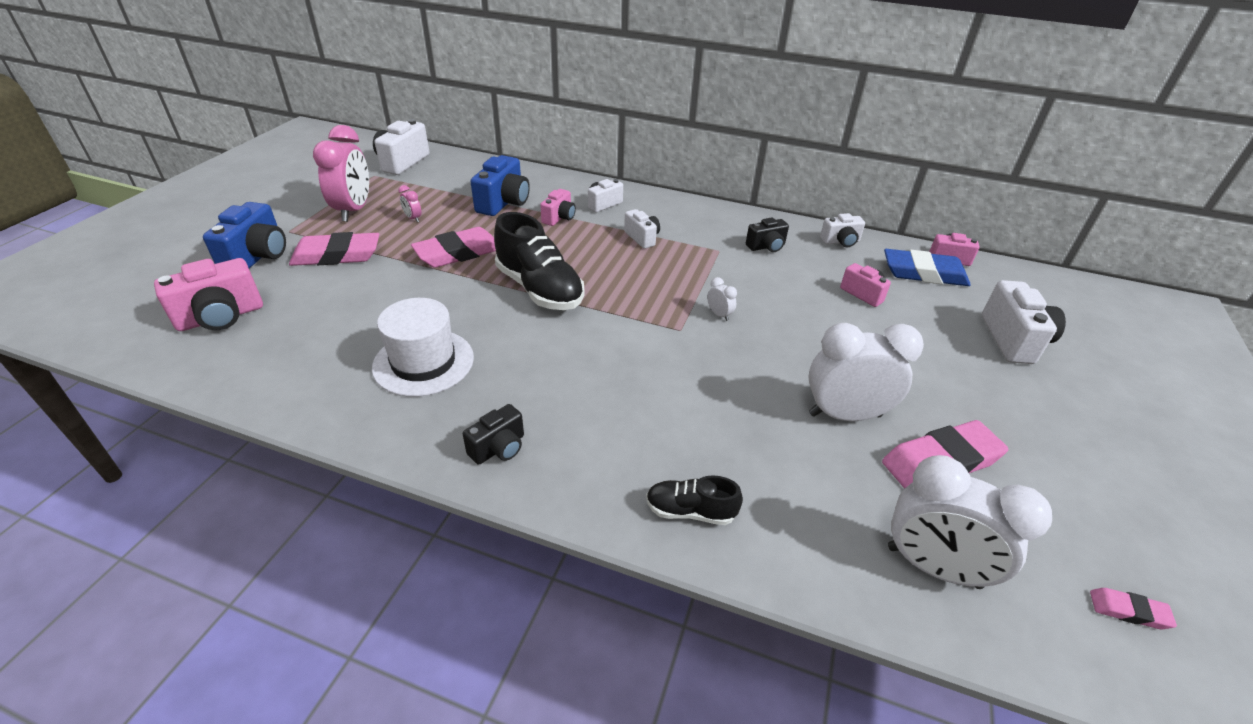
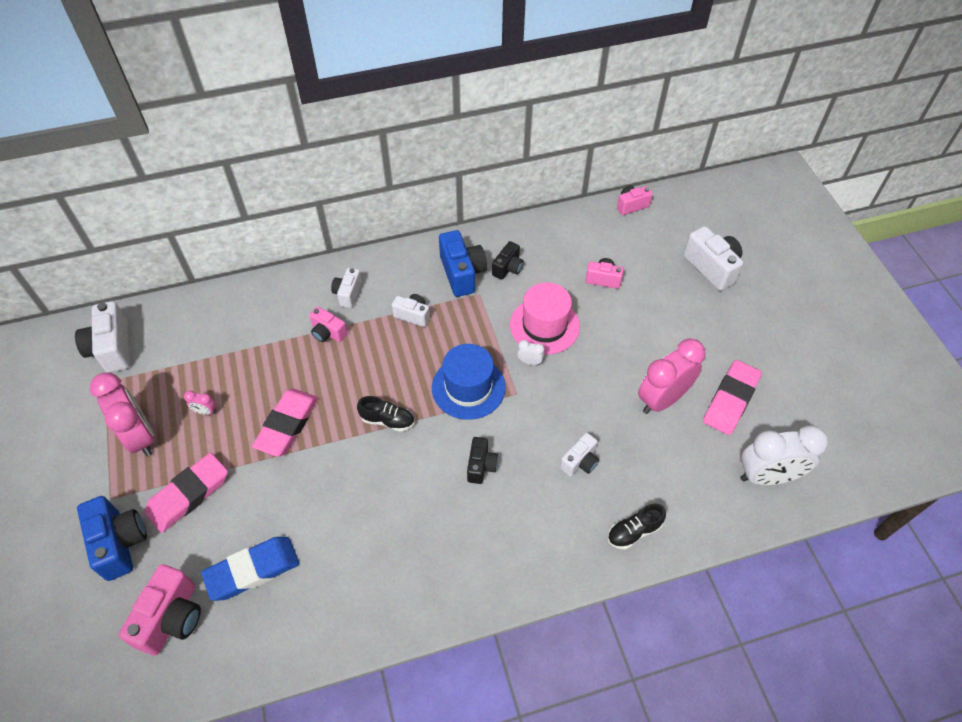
camera: 35 degrees left, 15 degrees up
white hat [372,298,474,397] -> none
black camera [463,404,524,465] -> black camera moved to [467,437,498,484]
blue camera [470,155,530,216] -> blue camera moved to [439,230,487,297]
black shoe [494,212,584,310] -> black shoe [357,396,415,432], size x0.52
pink camera [540,189,576,226] -> pink camera turned 135 degrees clockwise [309,307,348,342]
white clock [808,323,924,421] -> pink clock [638,339,705,414]
white camera [820,213,865,247] -> white camera moved to [560,433,599,476]
blue eraser [884,249,971,286] -> blue eraser moved to [201,537,299,601]
pink eraser [1090,588,1177,629] -> none
none -> blue hat [432,344,506,420]
none -> pink hat [510,282,580,355]

